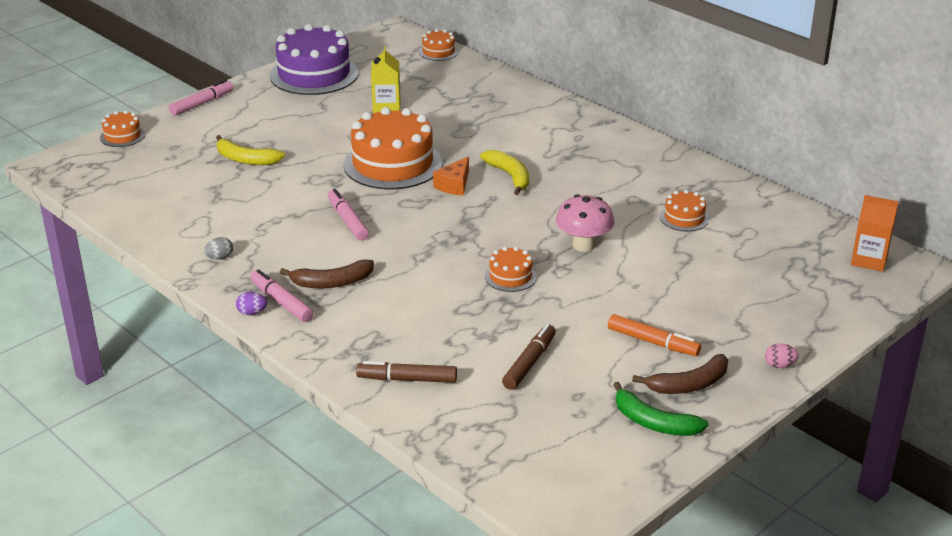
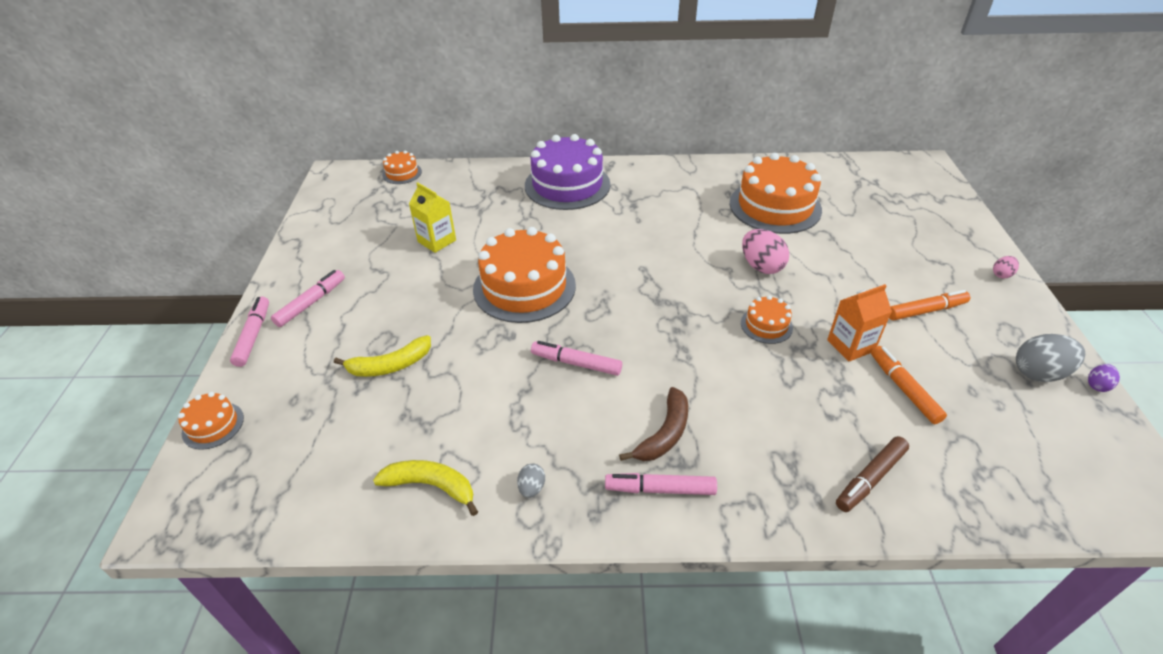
camera: 45 degrees left, 10 degrees up
purple egg [236,292,267,315] -> purple egg moved to [1088,364,1120,392]
purple cake [270,24,358,95] -> purple cake moved to [525,134,610,210]
orange cheese [433,156,469,195] -> none
yellow banana [480,150,529,195] -> yellow banana moved to [373,460,478,516]
brown marker [502,324,556,390] -> orange marker [871,346,947,424]
pink mushroom [556,194,614,252] -> pink egg [742,229,789,274]
green banana [613,382,709,436] -> grey egg [1016,334,1085,382]
brown banana [632,354,728,394] -> none
orange cake [660,190,709,231] -> orange cake [729,153,822,234], size x2.14
orange carton [851,195,898,272] -> orange carton moved to [827,284,892,361]
none -> pink marker [271,270,345,327]

